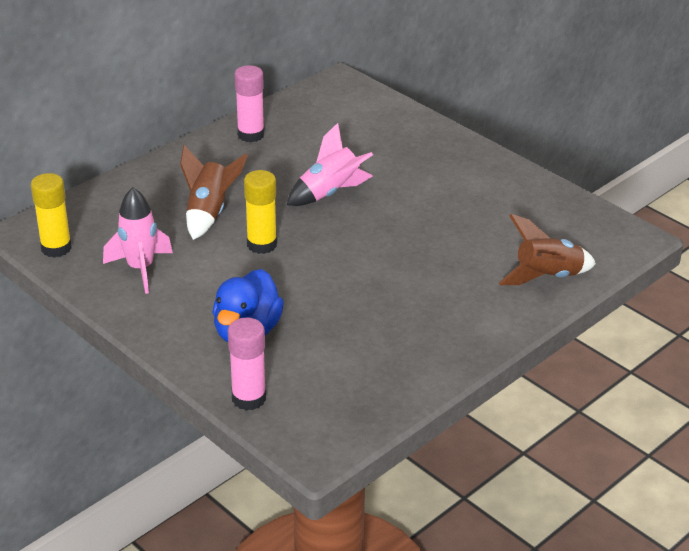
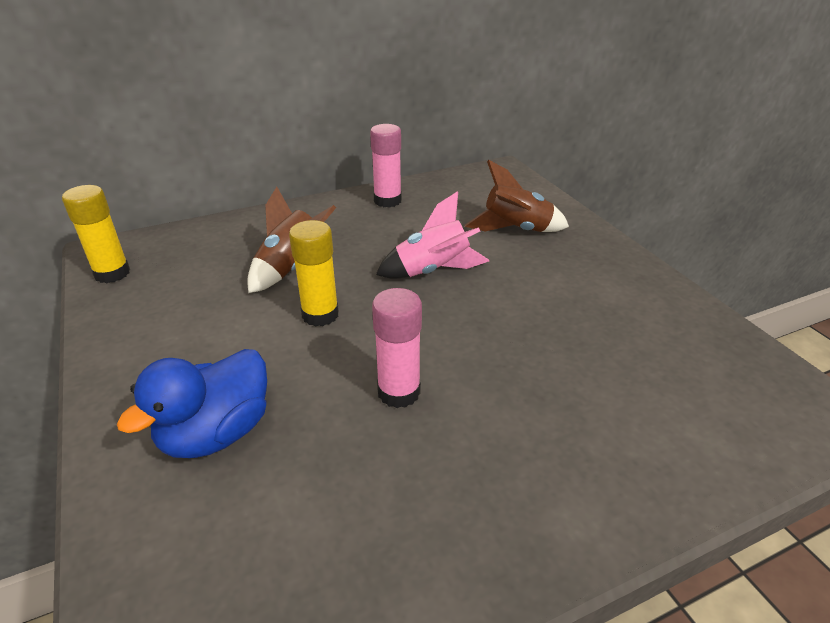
camera: 20 degrees right, 0 degrees up
pink rocket [103,187,173,294] -> none
pink glue stick [228,318,266,410] -> pink glue stick moved to [372,288,422,408]
brown rocket [499,214,596,285] -> brown rocket moved to [465,160,569,232]

